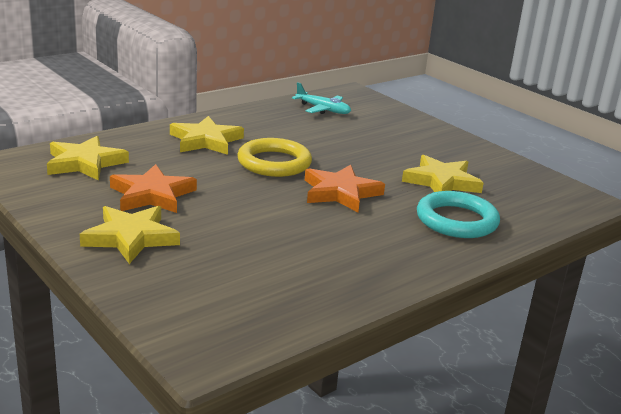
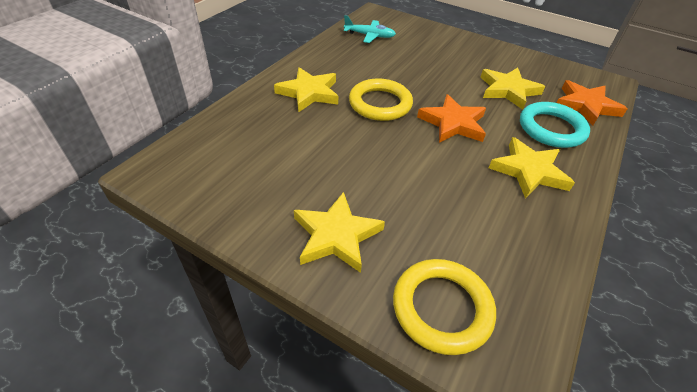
camera: 20 degrees left, 20 degrees up
yellow star [47,136,129,181] -> yellow star moved to [489,137,575,199]
orange star [110,164,197,213] -> orange star moved to [557,80,627,126]
none -> yellow ring [393,259,496,355]

